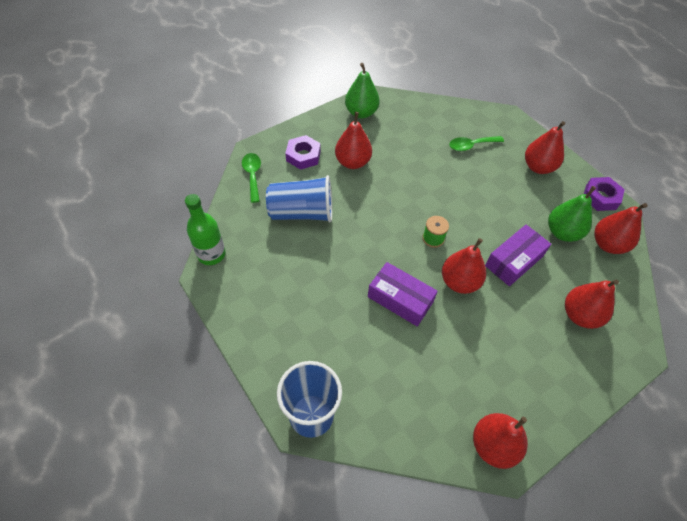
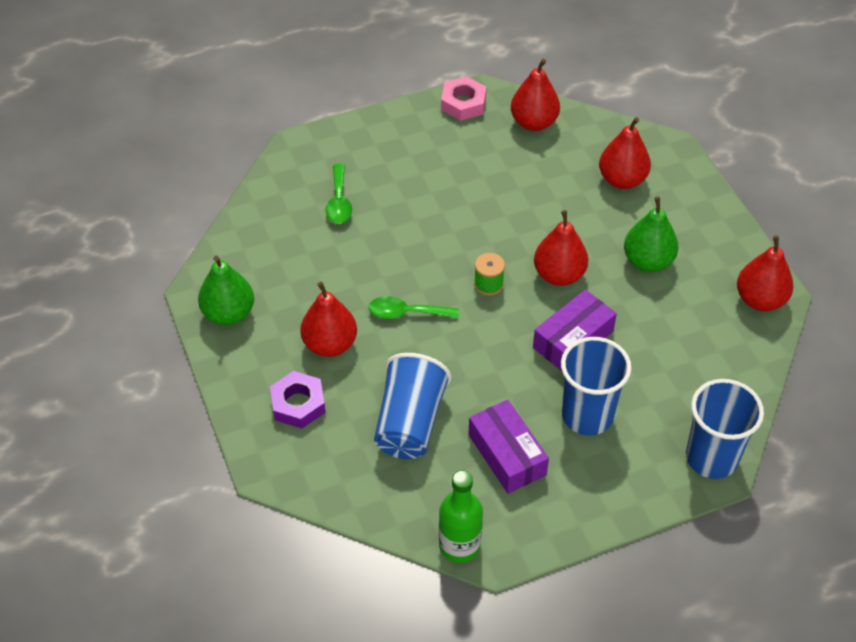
camera: 75 degrees left, 5 degrees down
green spoon [242,153,261,203] -> green spoon moved to [368,296,459,319]
purple box [485,225,551,286] -> purple box moved to [468,400,549,494]
red pear [525,121,565,174] -> none
green pear [548,186,596,242] -> green pear moved to [624,197,678,272]
purple nut [584,177,625,211] -> pink nut [441,76,486,121]
none -> blue cup [561,337,631,435]

